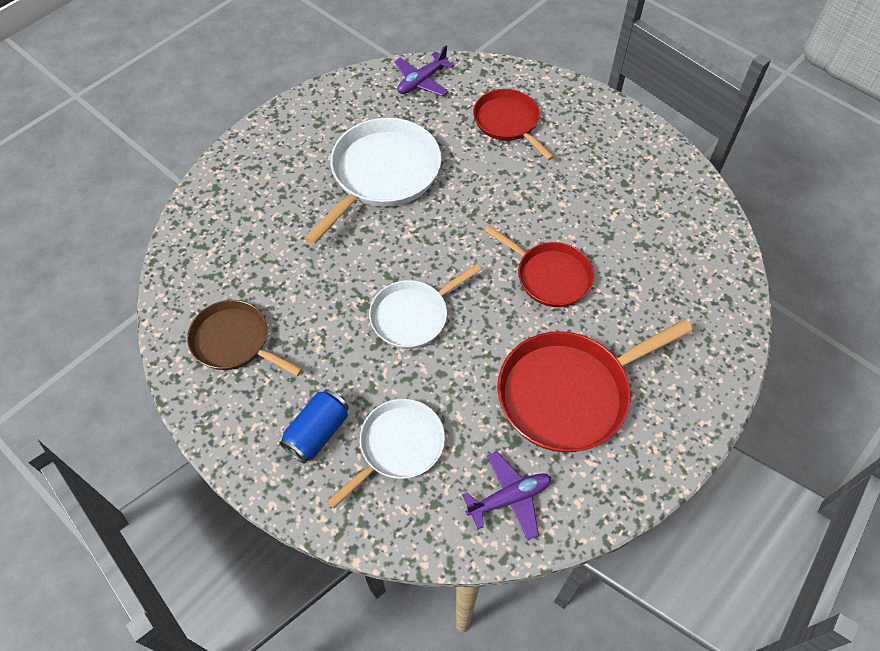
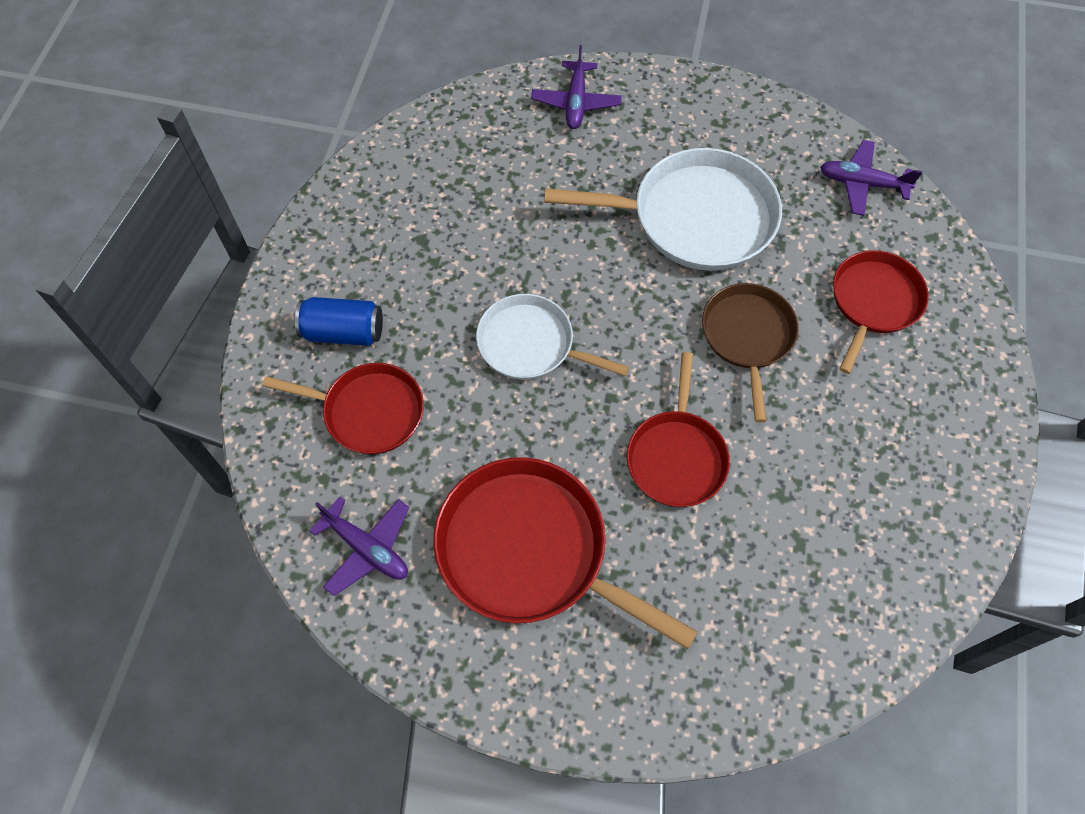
camera: 60 degrees right, 5 degrees up
brown pan [187,300,302,376] -> brown pan moved to [702,283,799,422]
white pan [327,399,445,509] -> red pan [262,363,424,454]
none -> purple plane [531,45,622,129]

